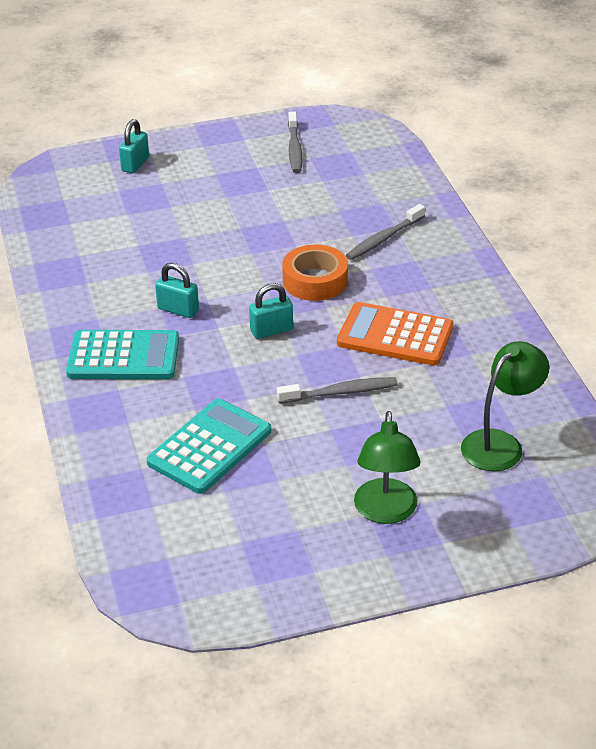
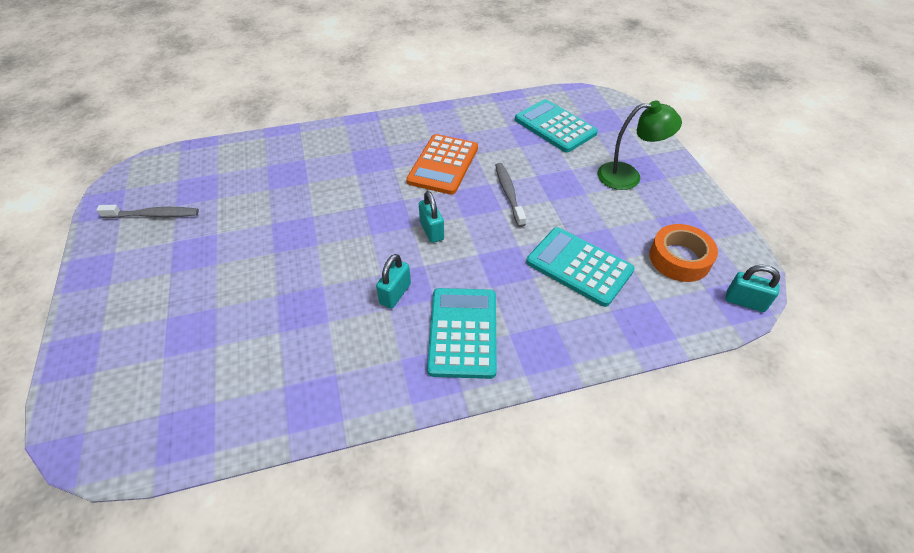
camera: 90 degrees left, 10 degrees up
turquoise padlock [119,119,149,173] -> turquoise padlock moved to [726,265,780,312]
orange tape [282,245,348,301] -> orange tape moved to [649,224,718,282]
grey toothbrush [346,204,425,260] -> none
green lamp [461,341,549,471] -> turquoise calculator [515,99,598,152]

